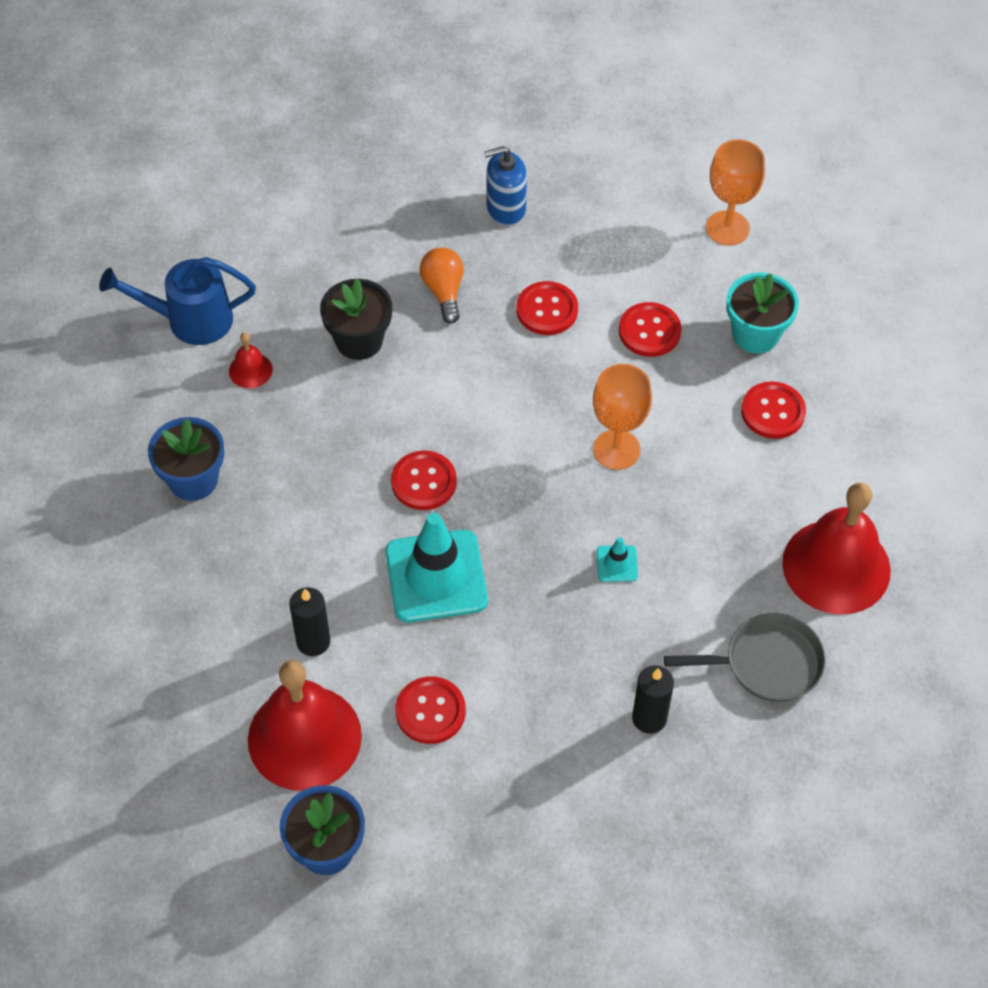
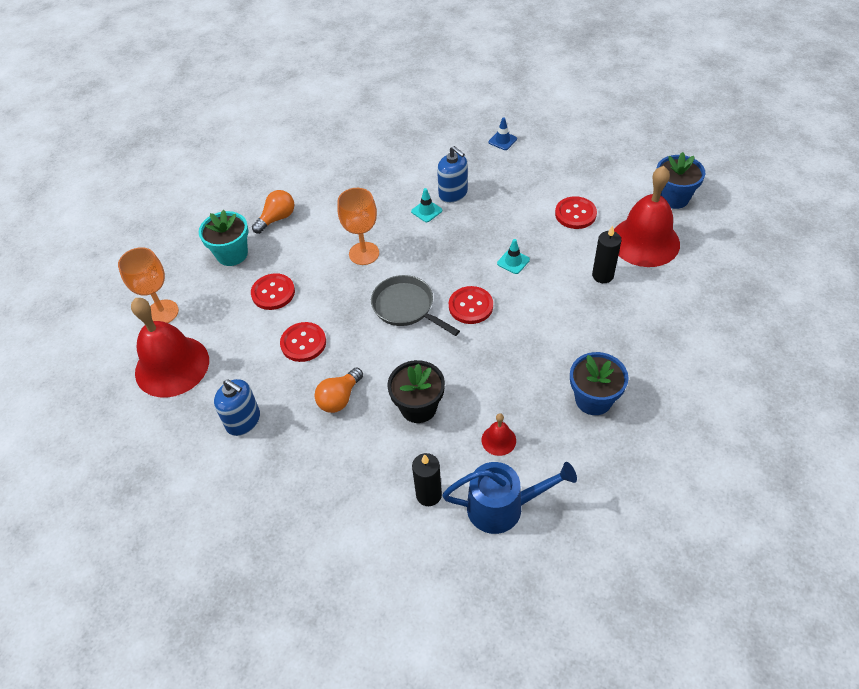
camera: 130 degrees left, 5 degrees down
blue watering can [99,257,256,345] -> blue watering can turned 45 degrees counterclockwise [442,462,577,534]
turquoise traffic cone [385,513,488,622] -> turquoise traffic cone [497,239,530,274], size x0.43
black candle [632,665,674,734] -> black candle moved to [412,453,442,506]
grey pan [664,613,826,702] -> grey pan moved to [371,275,460,336]
red button [741,381,806,439] -> orange light bulb [252,190,294,234]
red bell [782,482,891,615] -> red bell moved to [131,298,209,398]
none -> blue soap dispenser [437,146,468,203]
none -> blue traffic cone [489,117,517,150]

